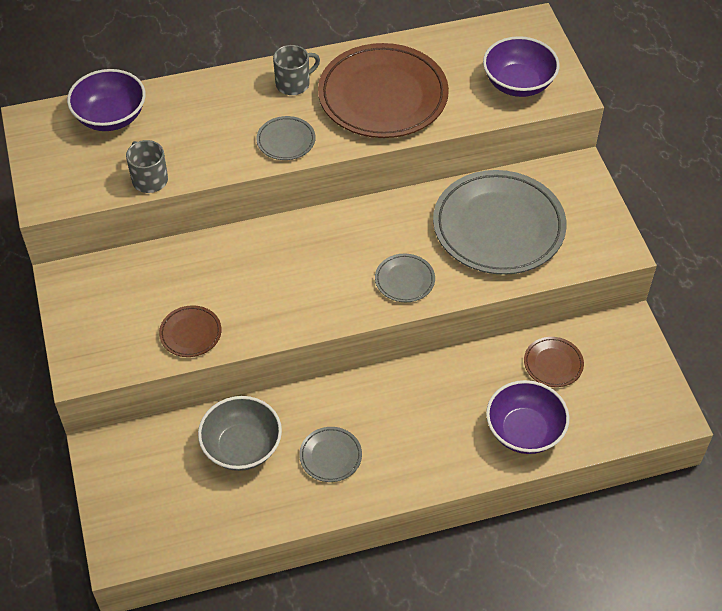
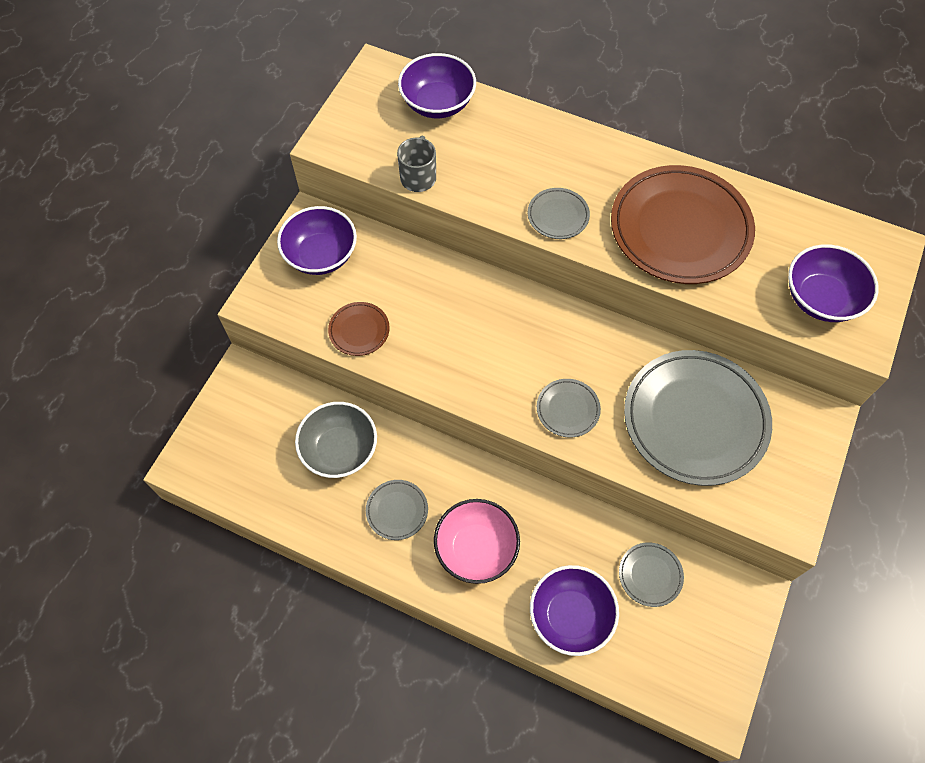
camera: 40 degrees right, 10 degrees up
grey mug [273,45,320,95] -> none
brown plate [524,337,584,387] -> grey plate [619,542,684,607]
none -> purple bowl [277,206,357,275]
none -> pink bowl [434,499,520,584]

